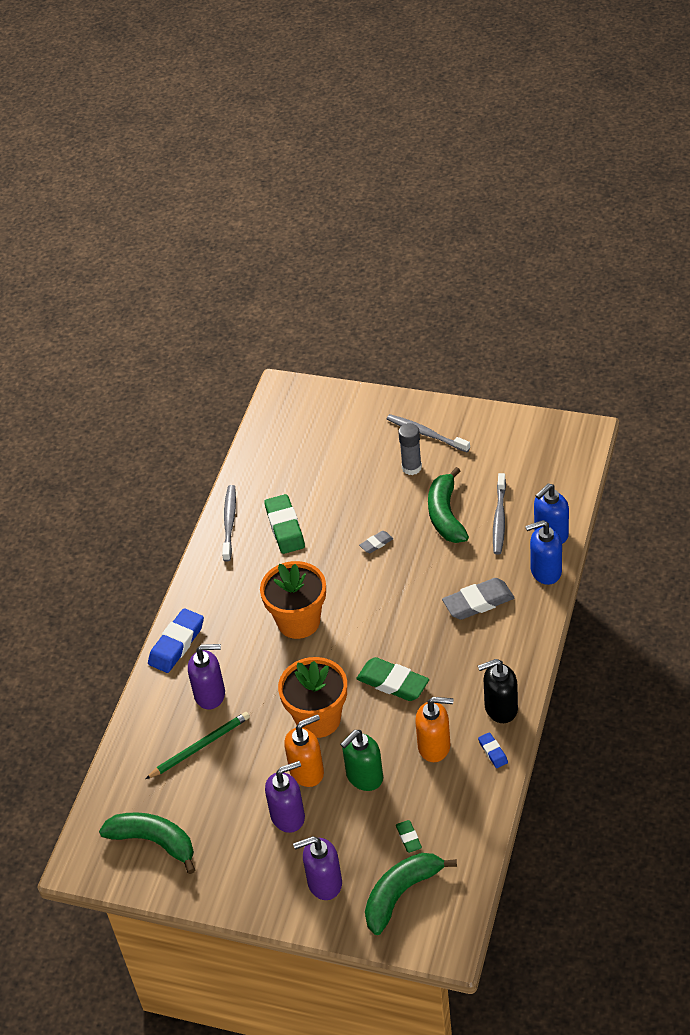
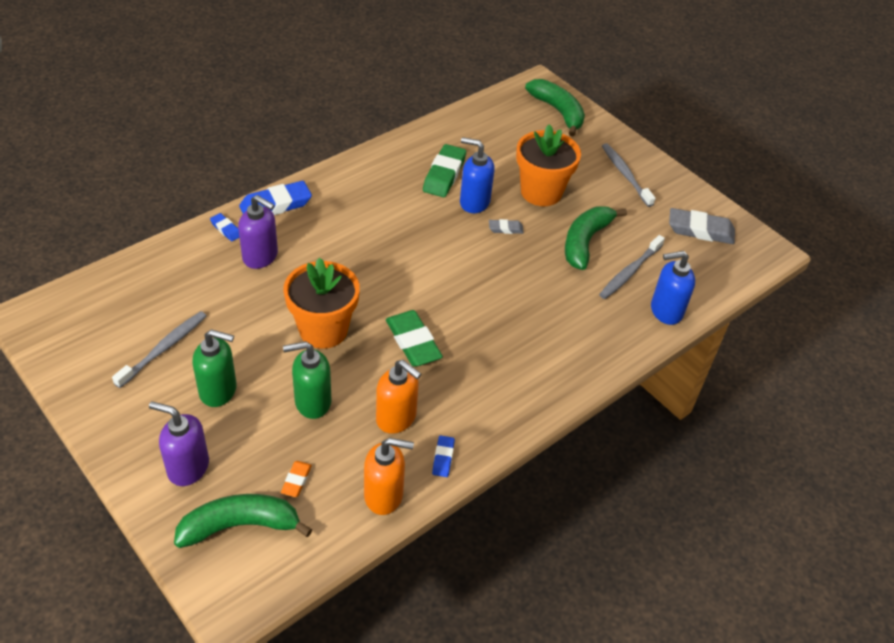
camera: 25 degrees right, 0 degrees up
green banana [99,812,195,874] -> green banana moved to [525,79,585,136]
green pencil [145,712,250,779] -> none
grey toothbrush [222,485,236,561] -> grey toothbrush moved to [112,311,206,388]
orange flower pot [260,561,326,639] -> orange flower pot moved to [516,124,581,206]
purple soap dispenser [265,761,305,833] -> green soap dispenser [192,329,237,407]
orange soap dispenser [284,714,324,787] -> orange soap dispenser moved to [364,438,414,515]
green eraser [396,820,422,853] -> orange eraser [281,461,312,497]
grey glue stick [398,423,422,475] -> none
grey eraser [442,578,514,620] -> grey eraser moved to [669,208,735,244]
black soap dispenser [478,659,518,723] -> none
blue soap dispenser [525,520,562,585] -> blue soap dispenser moved to [460,137,495,213]
none -> blue eraser [210,213,239,241]

